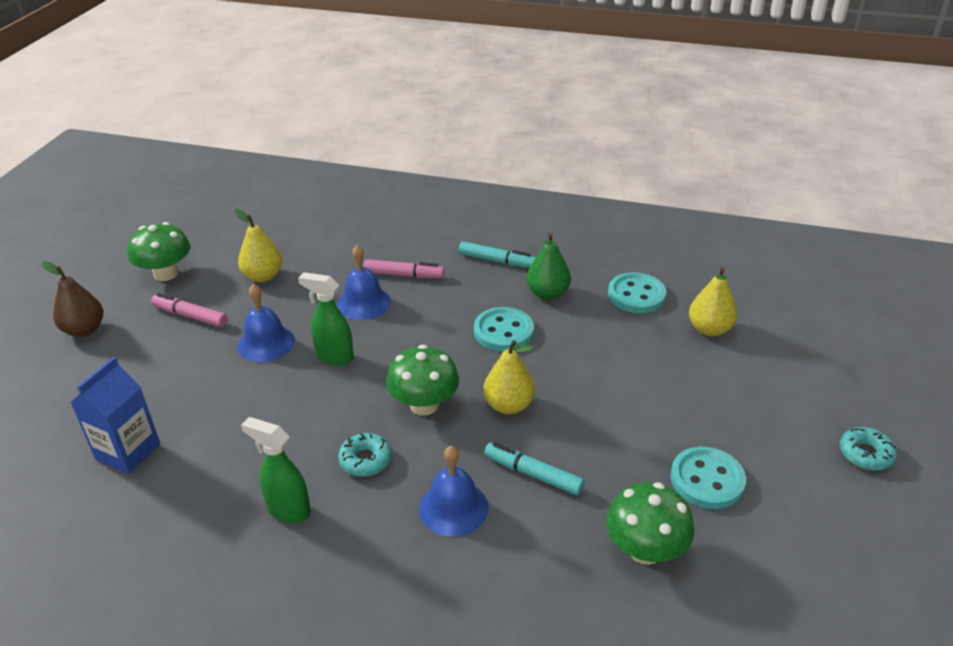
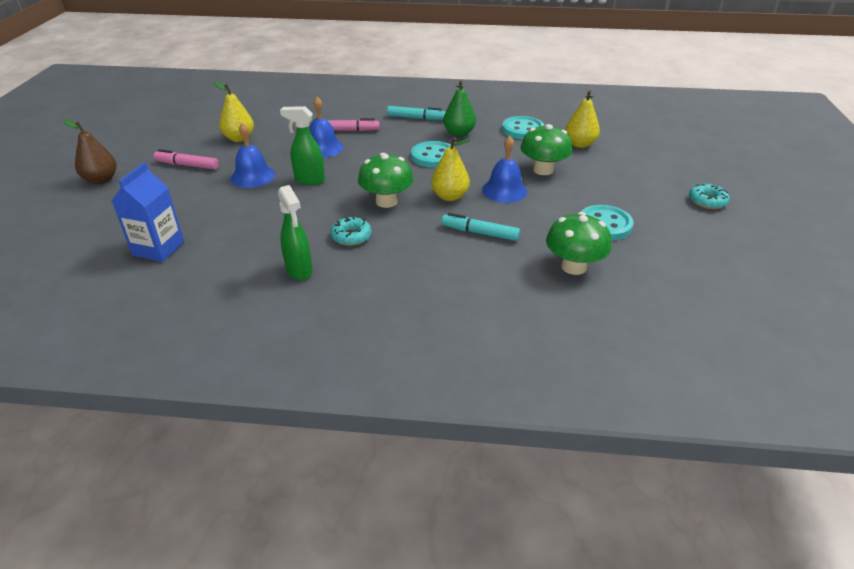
camera: 10 degrees left, 0 degrees up
green mushroom [128,222,190,281] -> green mushroom moved to [520,124,572,175]
green spray bottle [241,417,311,523] -> green spray bottle turned 135 degrees counterclockwise [278,185,313,280]
blue bell [419,446,488,537] -> blue bell moved to [482,136,528,203]

